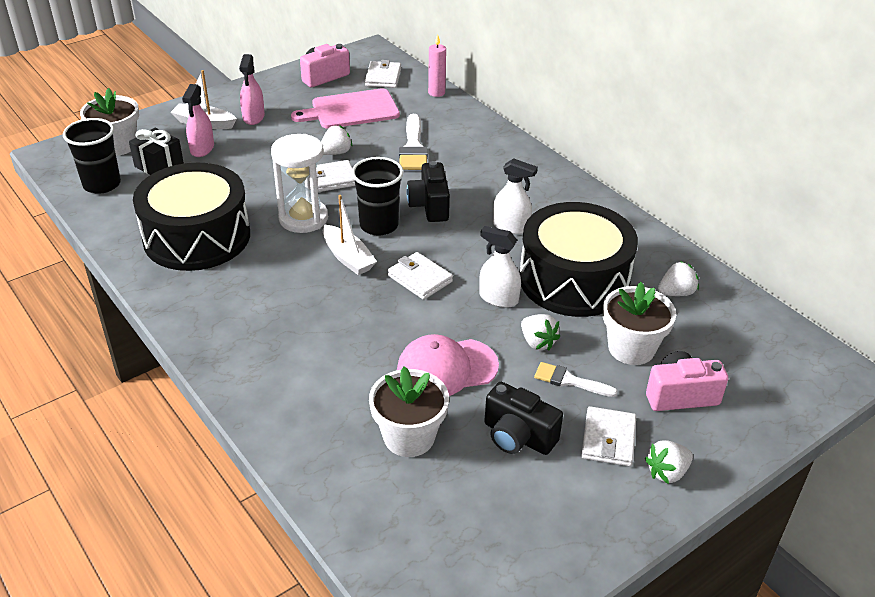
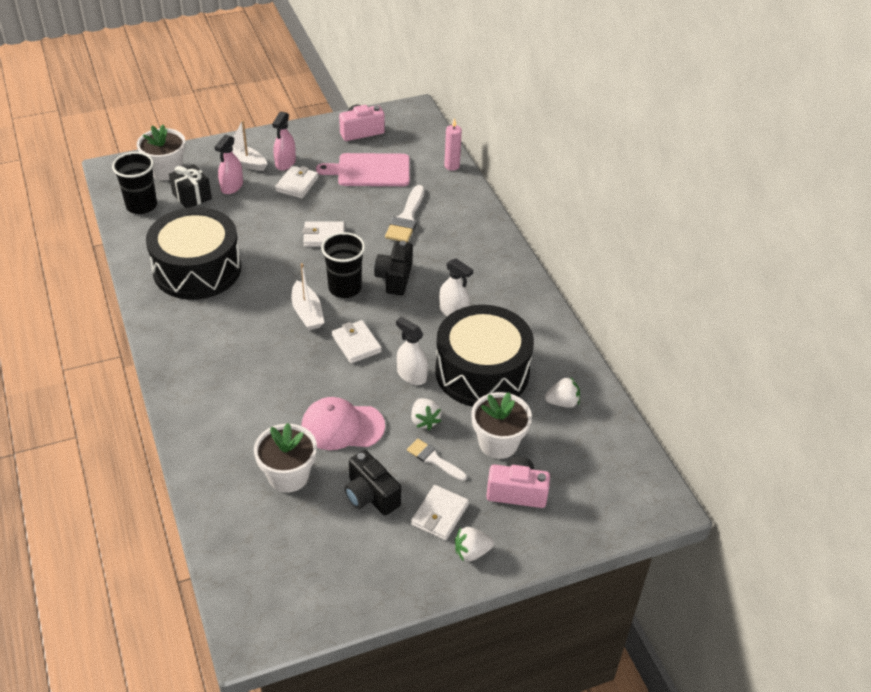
camera: 15 degrees right, 5 degrees up
white hourglass [271,134,328,233] -> none
white strawberry [321,125,353,155] -> none
white wallet [365,60,401,88] -> white wallet moved to [275,166,319,199]

